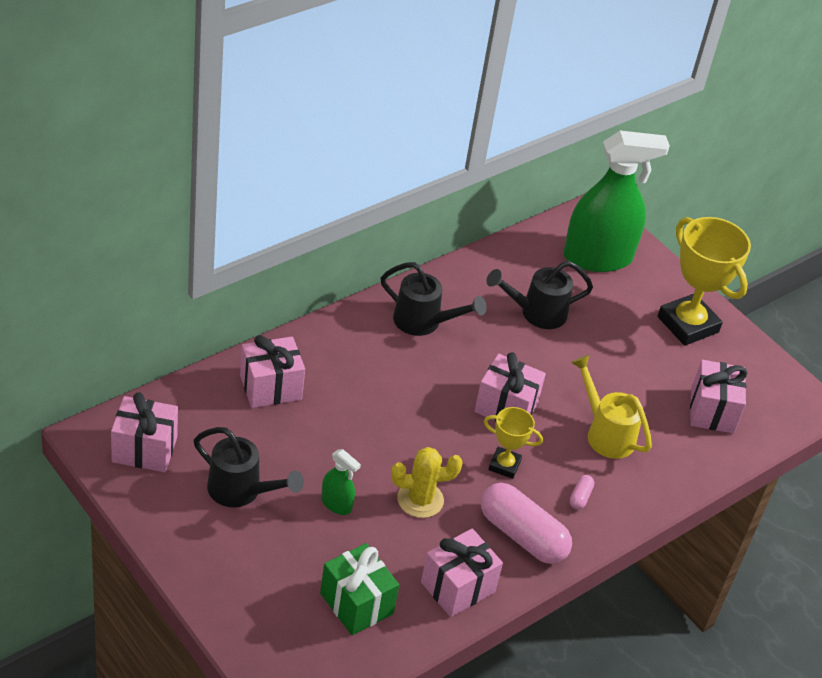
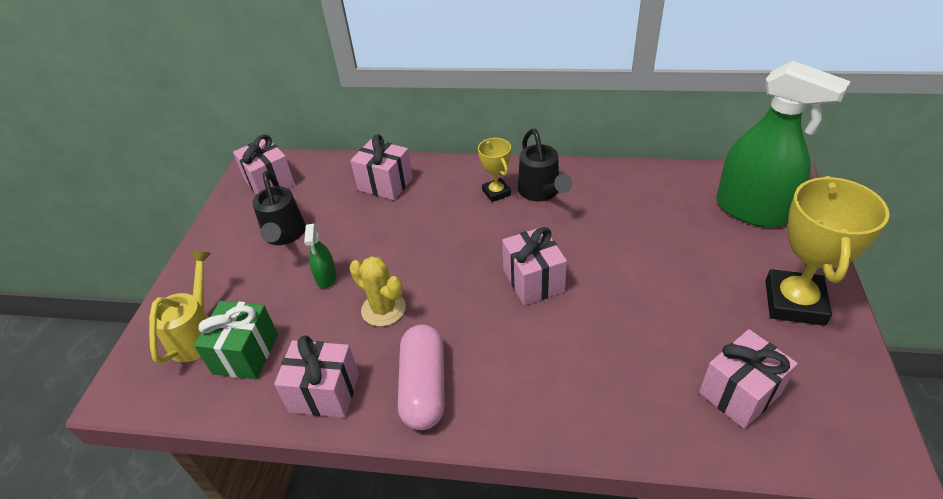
camera: 55 degrees right, 0 degrees up
yellow trophy [484,407,543,479] -> yellow trophy moved to [478,138,511,202]
black watering can [486,261,593,329] -> none
pink capsule [570,475,594,510] -> none
yellow watering can [571,355,652,459] -> yellow watering can moved to [149,251,211,364]

